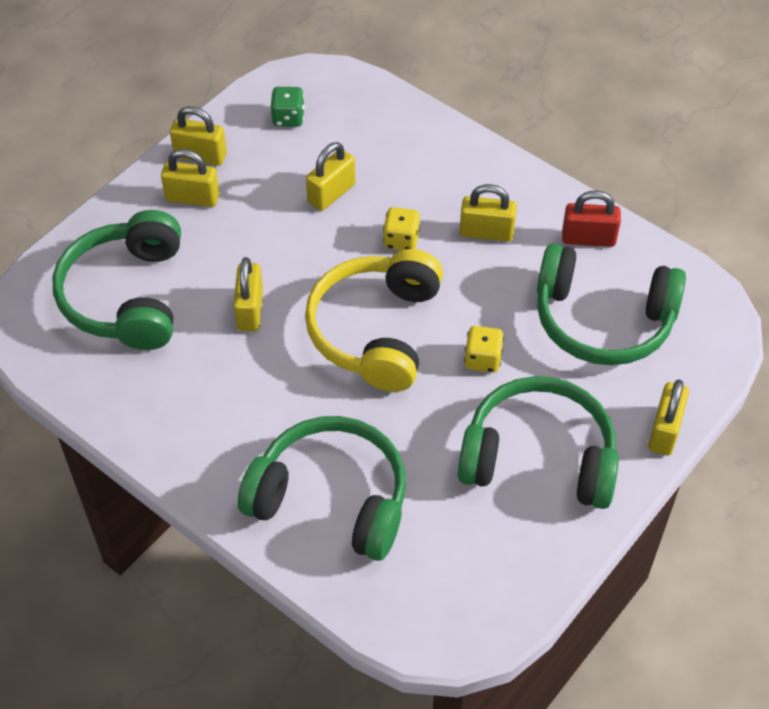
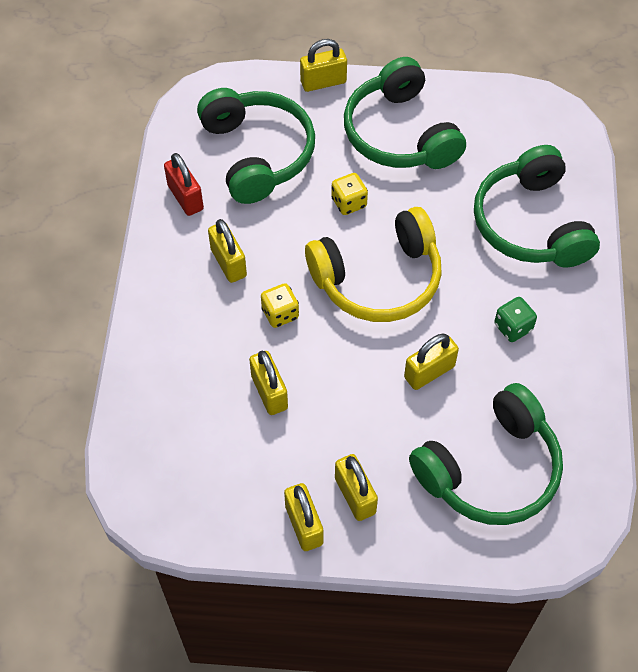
camera: 125 degrees left, 5 degrees up
green dice [271,87,305,127] -> green dice moved to [494,297,537,342]
yellow padlock [306,142,355,211] -> yellow padlock turned 60 degrees clockwise [249,351,288,415]

